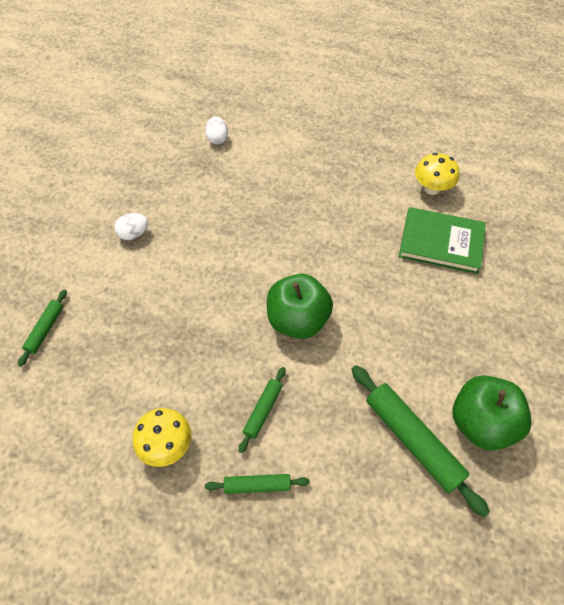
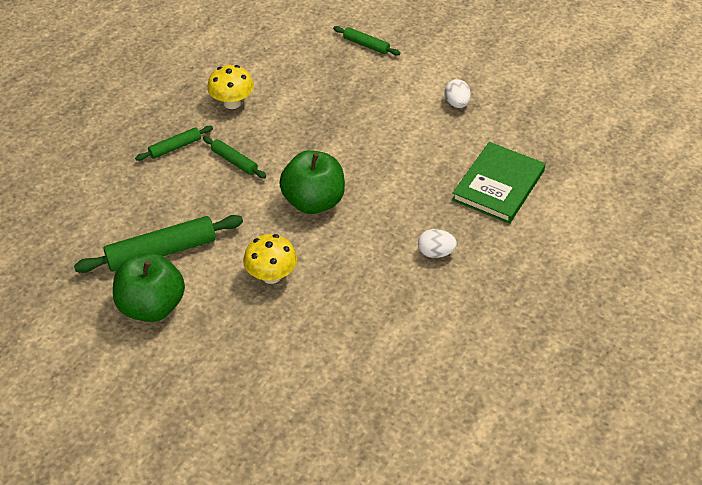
camera: 105 degrees right, 10 degrees down
white egg [205,116,228,144] -> white egg moved to [418,229,457,258]
green rolling pin [205,474,310,494] -> green rolling pin turned 45 degrees clockwise [135,126,213,161]
green book [399,207,486,274] -> green book moved to [452,142,546,224]
yellow mushroom [415,153,459,195] -> yellow mushroom moved to [243,234,297,284]

